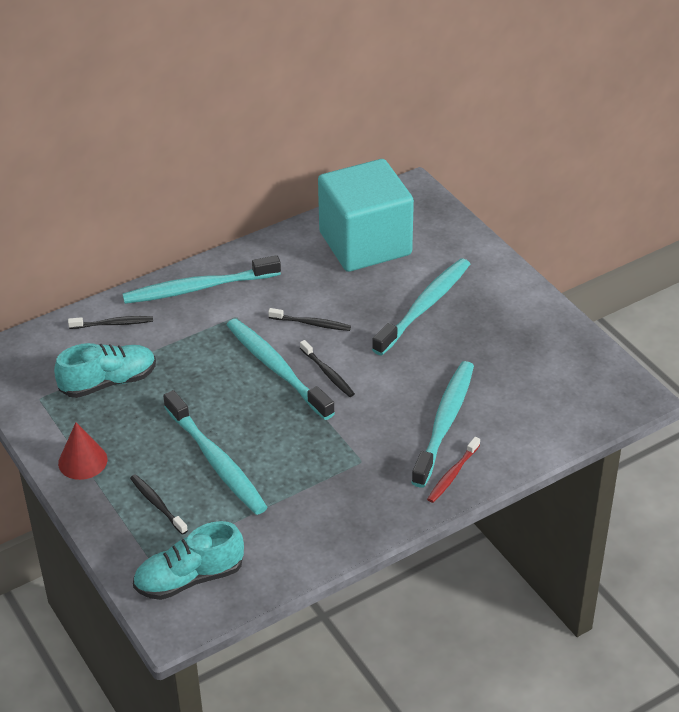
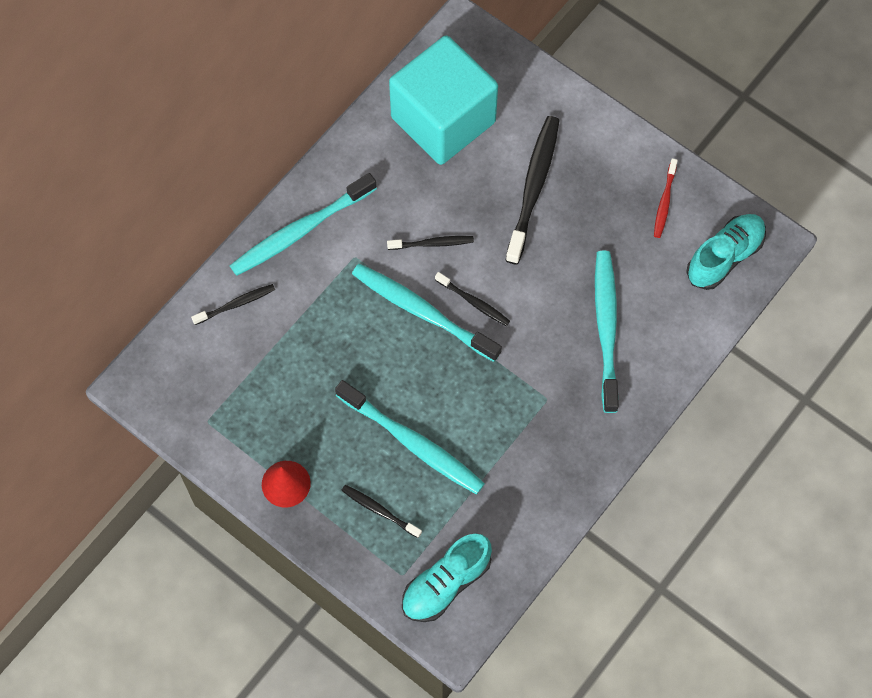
camera: 20 degrees left, 25 degrees up
turquoise shoe [54,343,156,398] -> turquoise shoe moved to [686,214,766,290]
turquoise toothbrush [372,258,470,356] -> black toothbrush [505,116,559,265]
red toothbrush [427,437,480,503] -> red toothbrush moved to [654,158,678,238]

